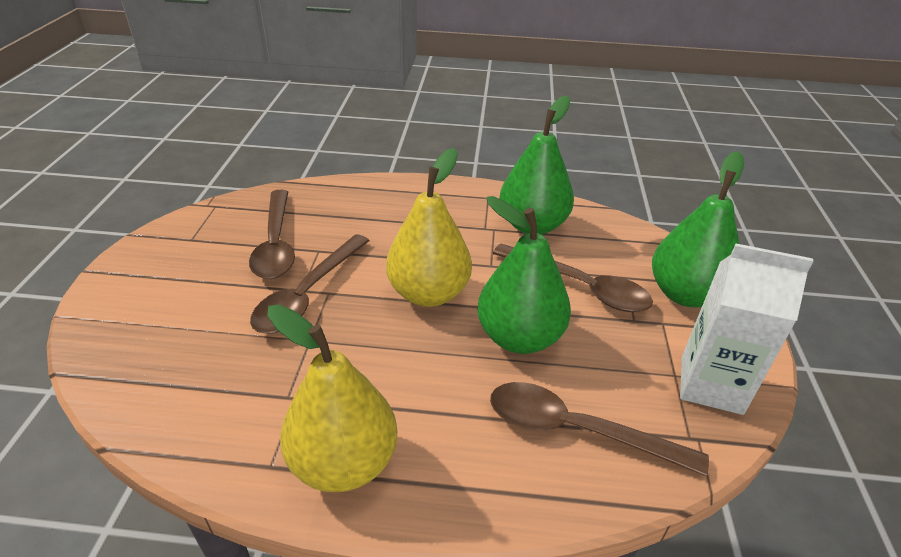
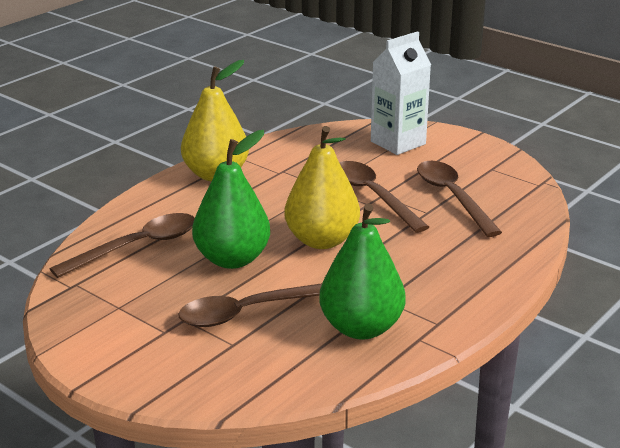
camera: 125 degrees right, 10 degrees down
brown spoon [249,190,295,279] -> brown spoon turned 45 degrees clockwise [417,161,502,237]
green pear [652,151,744,307] -> none
white carton [680,243,813,415] -> white carton moved to [371,31,431,155]

